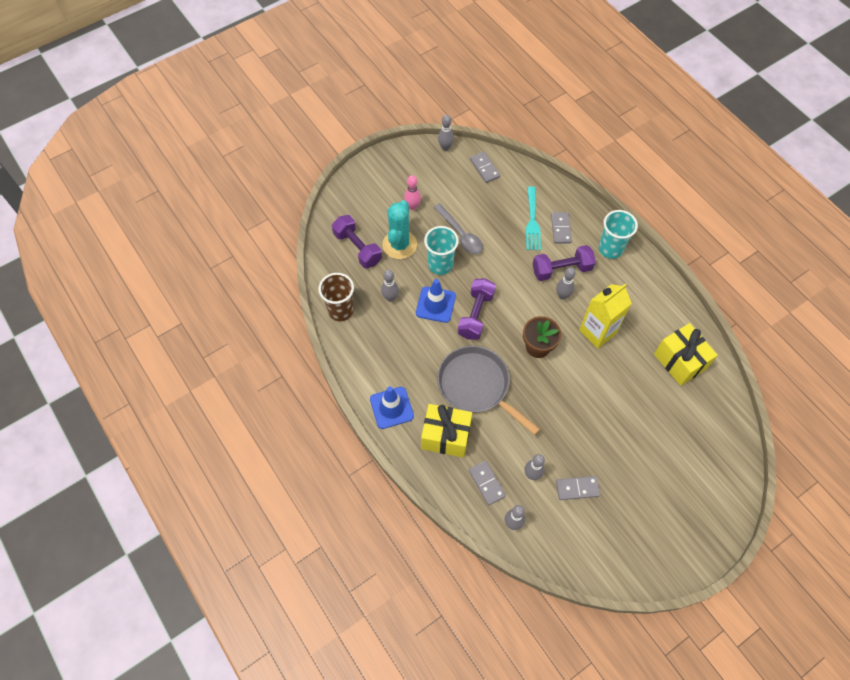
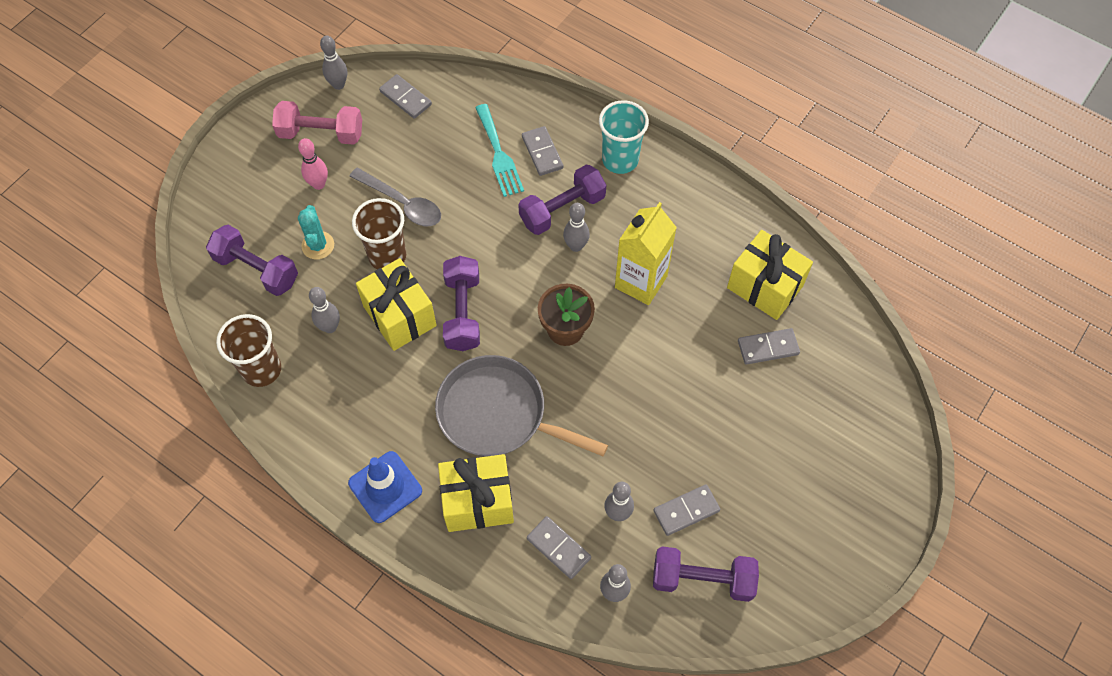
camera: 20 degrees left, 0 degrees up
turquoise cactus [382,200,417,259] -> turquoise cactus [298,205,334,259], size x0.62
blue traffic cone [416,279,456,323] -> yellow gift [356,258,437,351]
turquoise cup [424,226,459,275] -> brown cup [352,198,406,269]
none -> pink dumbbell [272,101,362,145]
none -> purple dumbbell [653,546,759,602]
none -> grey domino [738,328,800,365]

